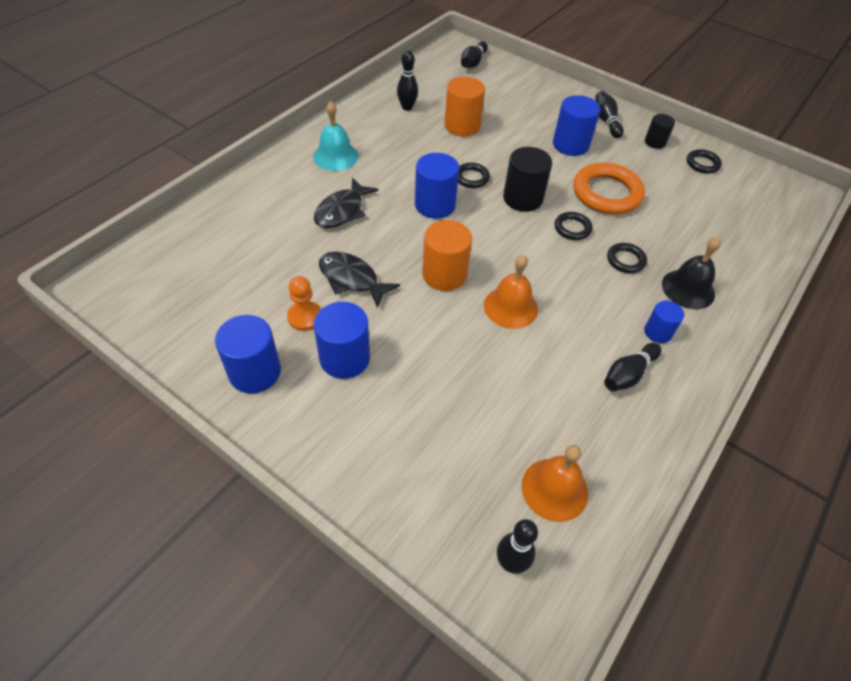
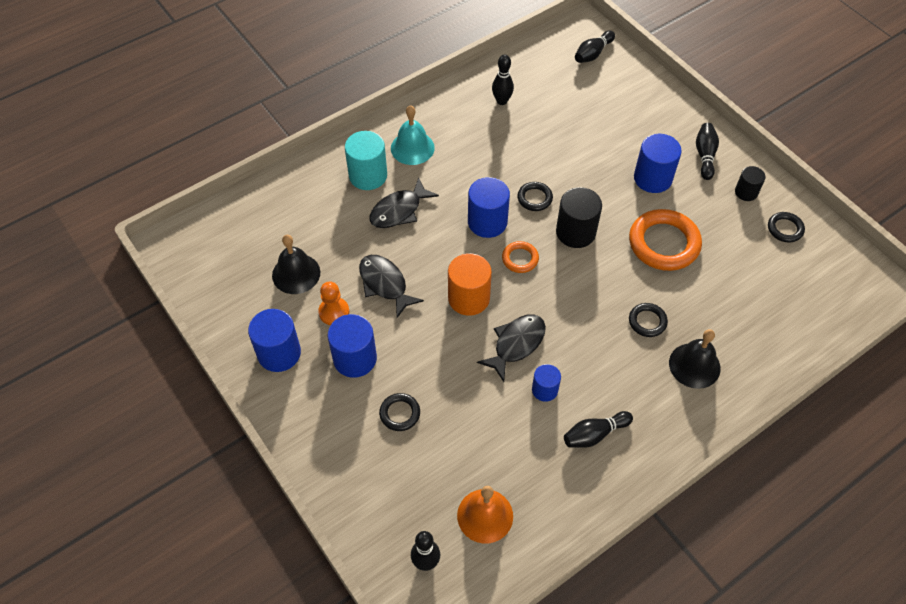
camera: 20 degrees right, 5 degrees up
orange cylinder [444,77,485,136] -> none
orange bell [484,255,538,329] -> black fish [477,314,546,382]
black ring [555,212,593,240] -> black ring moved to [379,393,420,431]
blue cylinder [644,301,684,343] -> blue cylinder moved to [532,364,561,402]
none -> black bell [272,235,320,294]
none -> turquoise cylinder [345,131,387,190]
none -> orange ring [502,241,539,273]

